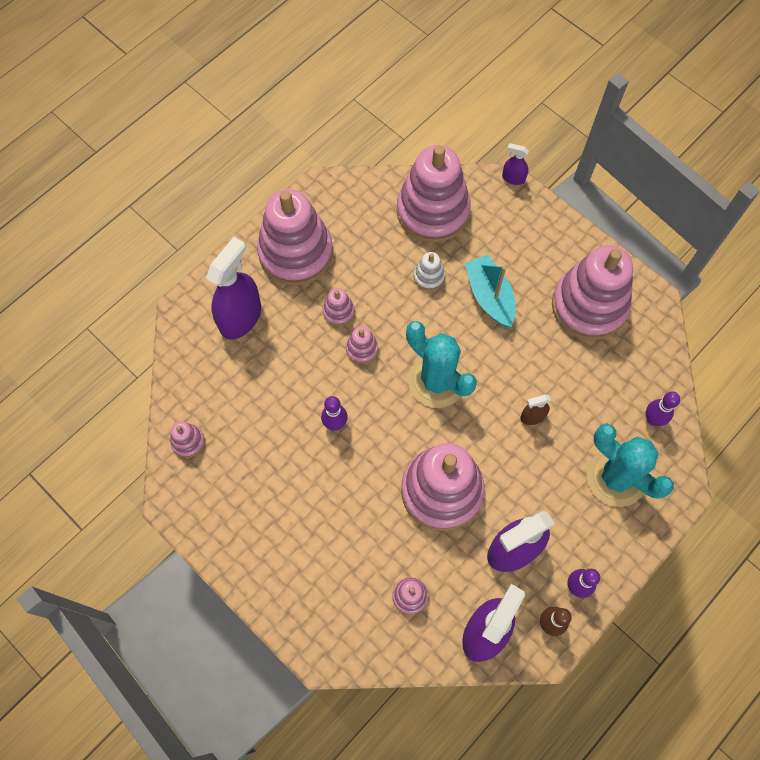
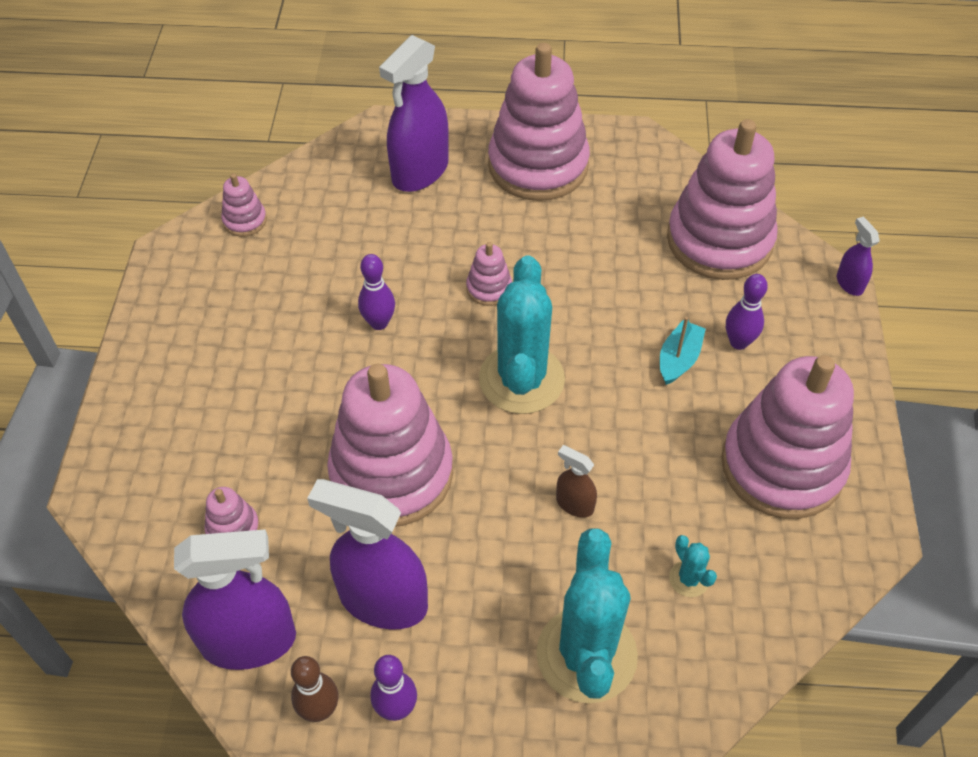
camera: 50 degrees right, 15 degrees down
purple spray bottle [206,237,261,339] -> purple spray bottle turned 135 degrees clockwise [379,35,449,192]
pink stacking toy [323,288,355,326] -> none
white stacking toy [414,252,445,291] -> none
turquoise boat [465,254,516,327] -> turquoise boat [660,317,706,385], size x0.64
purple bowling pin [646,391,680,426] -> purple bowling pin moved to [726,274,768,350]
none -> turquoise cactus [669,535,717,597]

